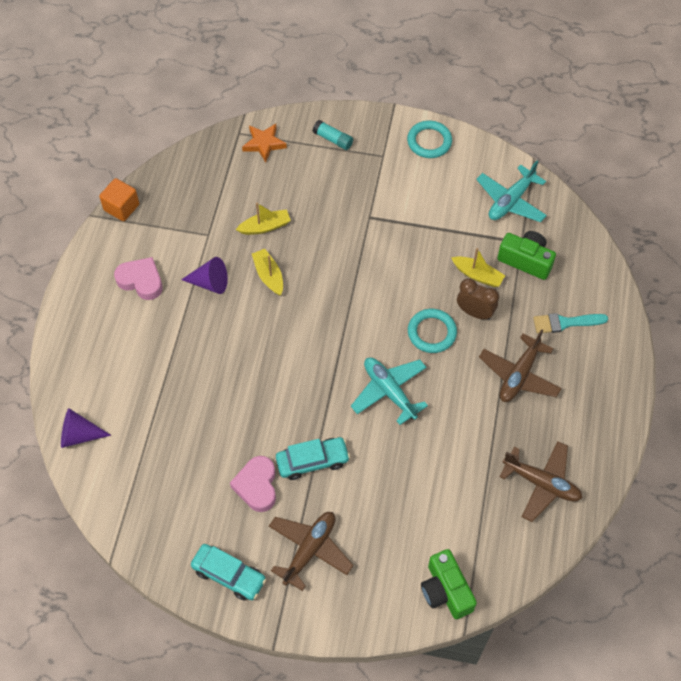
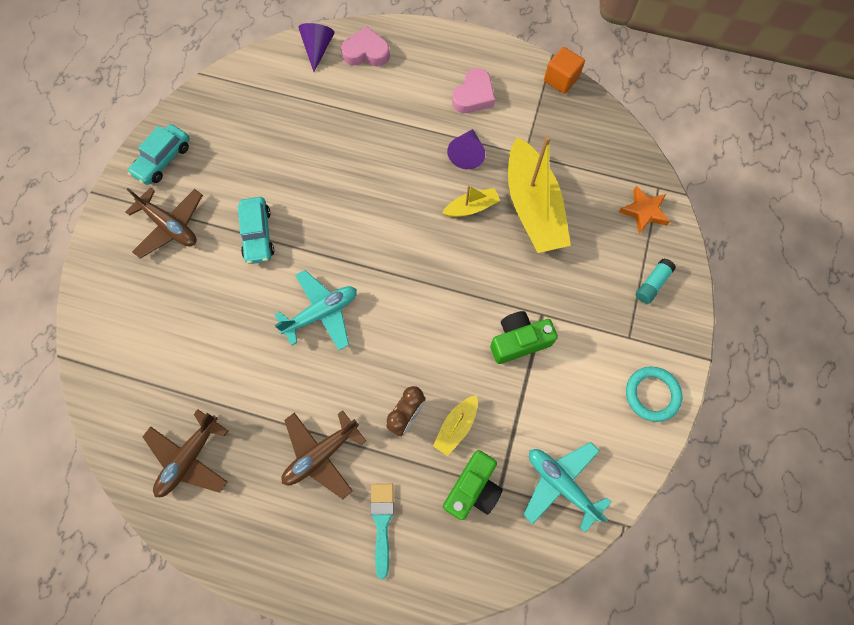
camera: 95 degrees right, 10 degrees up
pink heart [230,456,276,512] -> pink heart moved to [341,26,390,66]
yellow boat [236,203,291,235] -> yellow boat [508,136,571,253], size x2.14
turquoise ring [408,309,457,353] -> none
green camera [421,549,477,619] -> green camera moved to [490,311,558,364]
brown plane [479,329,562,402] -> brown plane turned 75 degrees counterclockwise [282,410,366,499]

